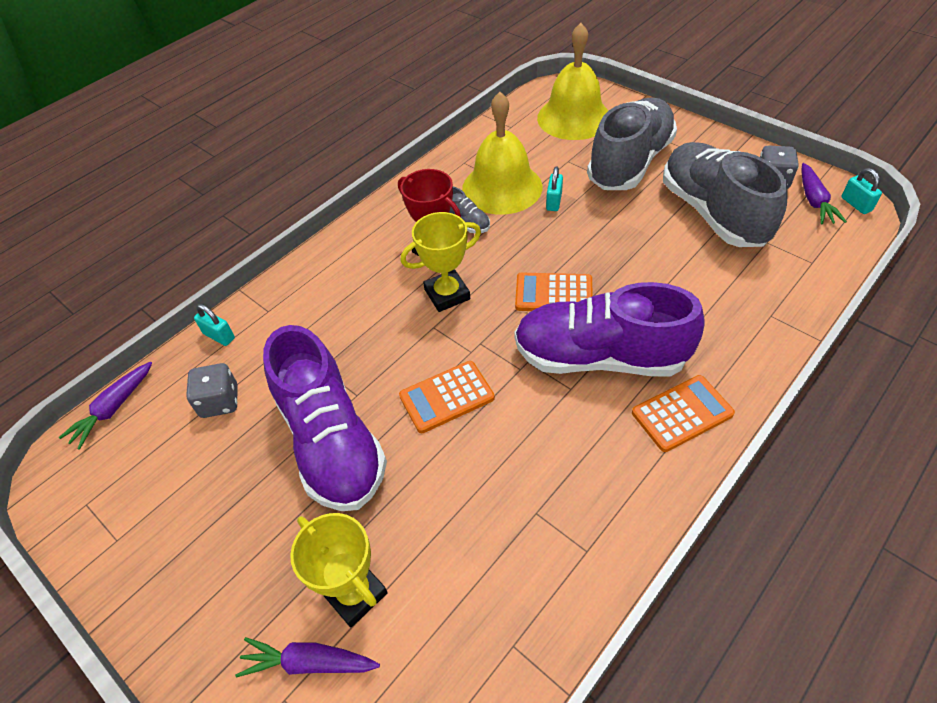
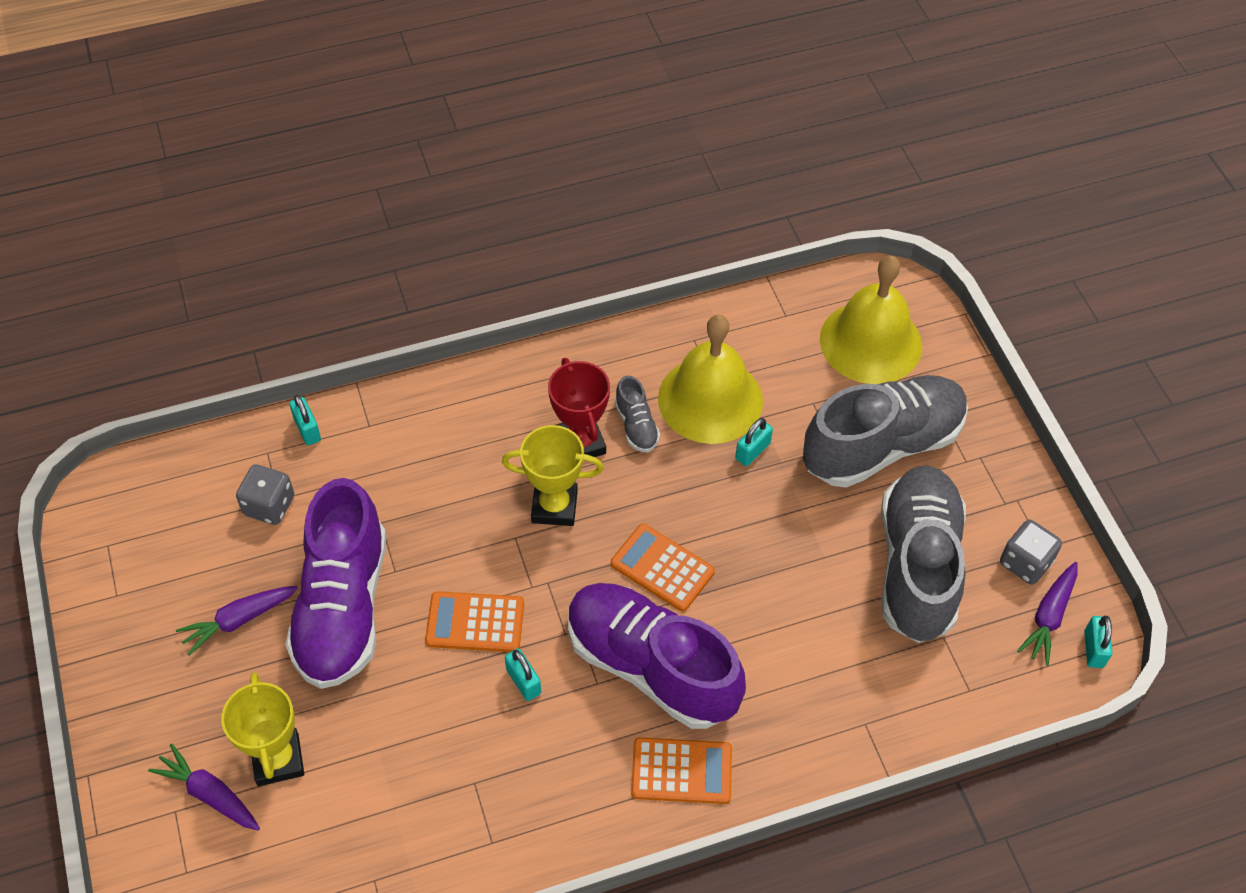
camera: 25 degrees right, 5 degrees up
purple carrot [59,362,152,449] -> purple carrot moved to [176,586,298,656]
none -> turquoise padlock [505,649,541,701]

